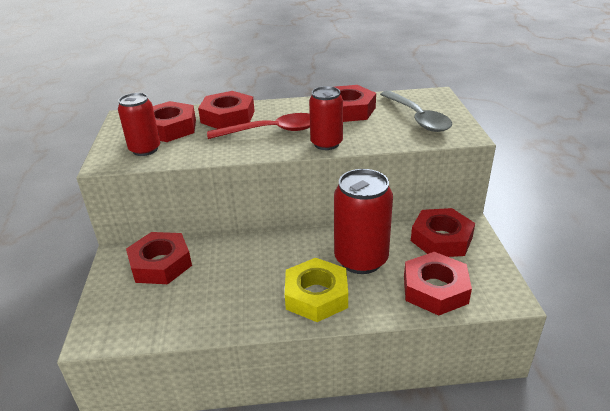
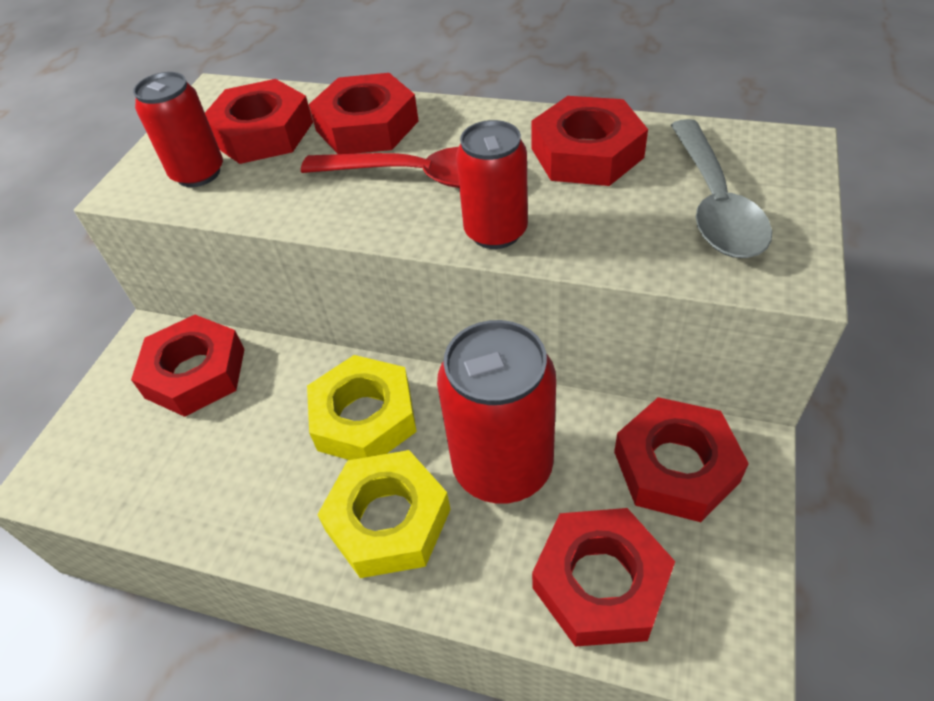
camera: 25 degrees right, 15 degrees up
none -> yellow nut [307,355,417,460]

